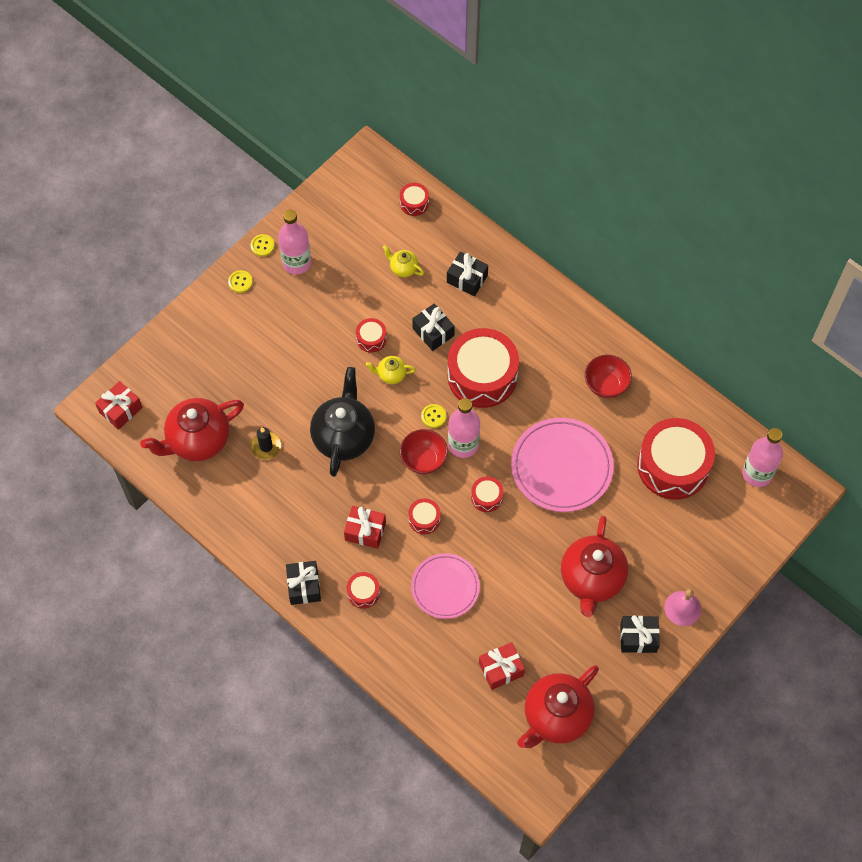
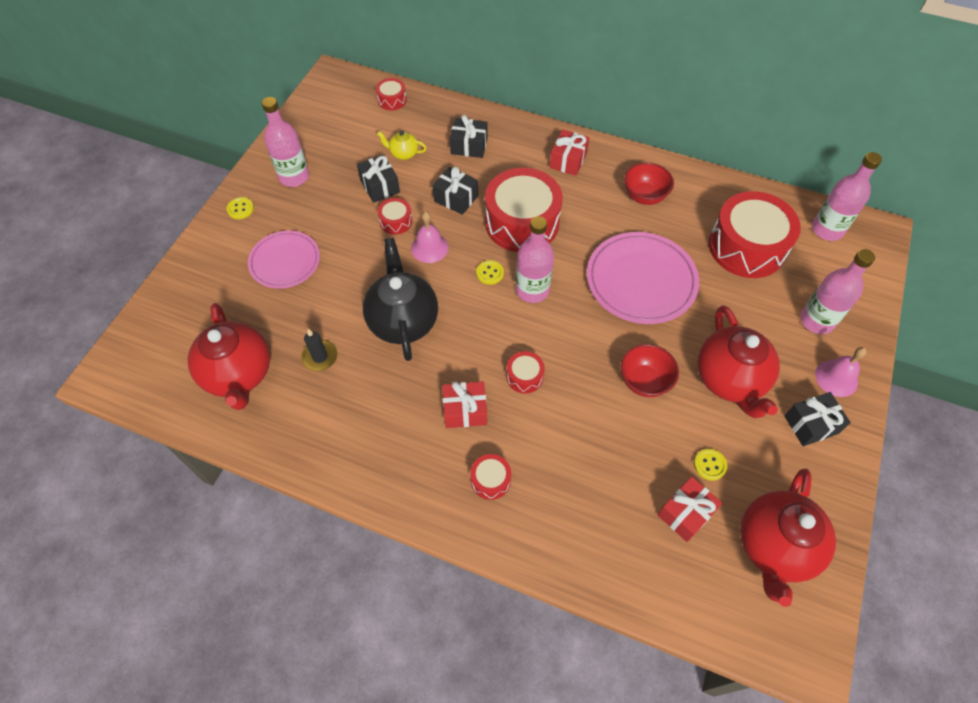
camera: 20 degrees left, 5 degrees down
red gift [95,381,143,430] -> red gift moved to [550,130,590,176]
red teapot [140,398,244,461] -> red teapot turned 60 degrees counterclockwise [188,303,270,410]
yellow button [251,234,275,257] -> yellow button moved to [694,449,727,481]
black gift [286,561,321,605] -> black gift moved to [357,155,400,203]
yellow teapot [366,356,416,384] -> pink bell [411,212,449,263]
red bowl [400,429,448,474] -> red bowl moved to [620,344,679,397]
pink plate [411,553,480,619] -> pink plate moved to [248,231,320,289]
red drum [471,476,503,512] -> none
none -> pink bottle [800,249,875,334]

